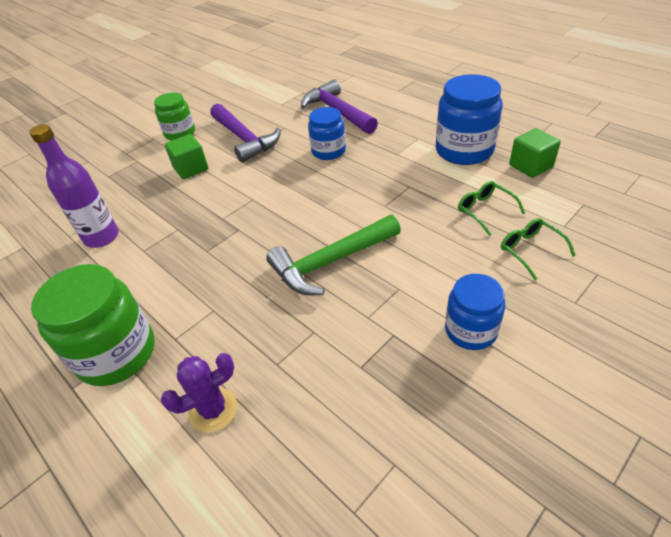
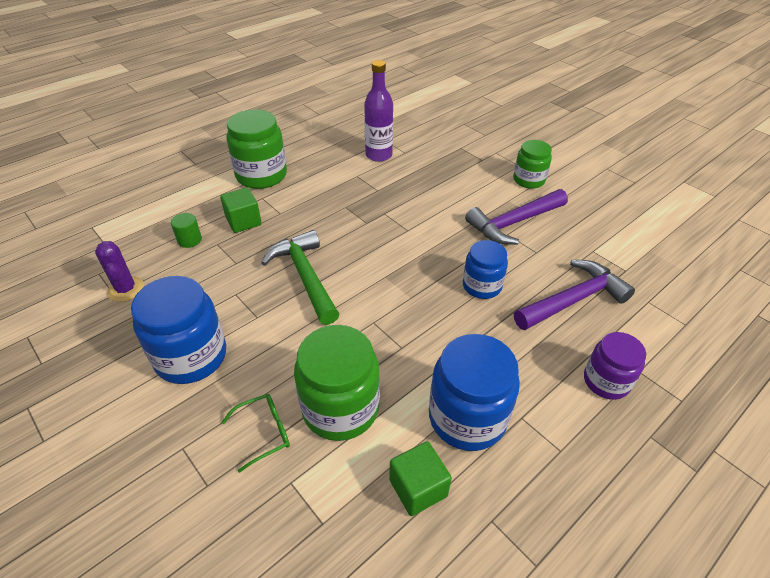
camera: 90 degrees right, 0 degrees up
purple cactus [161,353,237,433] -> purple cactus moved to [95,241,144,302]
green cube [165,134,208,179] -> green cube moved to [220,188,262,233]
blue jar [445,274,505,350] -> blue jar [131,276,226,384], size x1.60
green glasses [458,181,525,236] -> green jar [294,325,380,441]
none -> green cylinder [171,213,202,248]
none -> purple jar [584,332,646,400]

